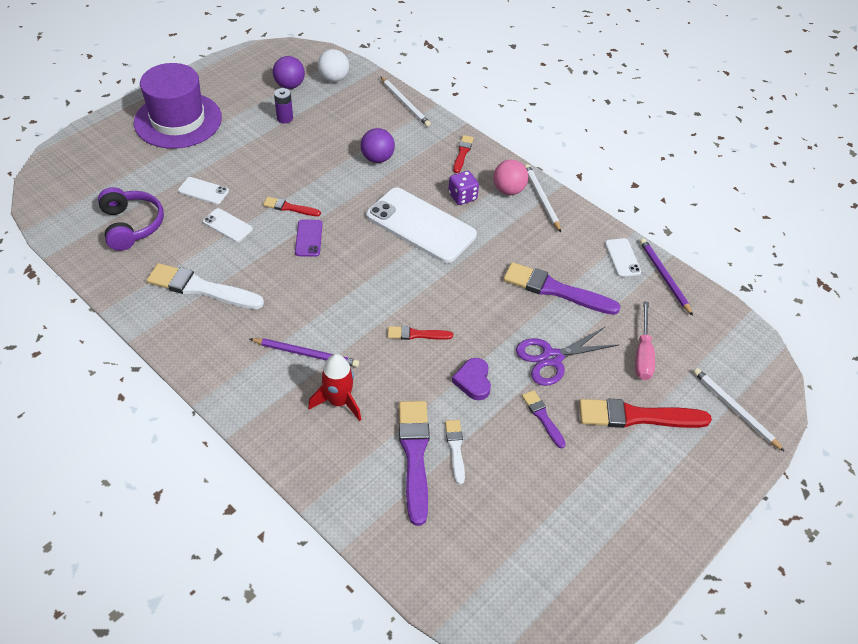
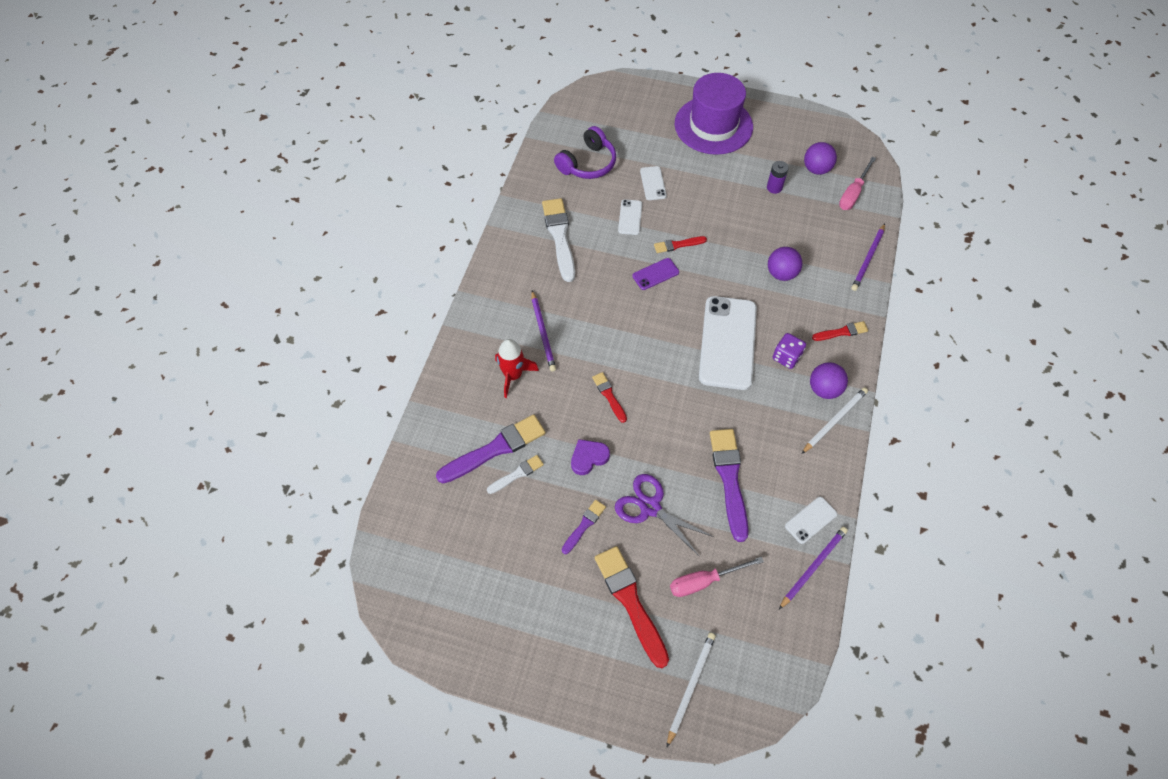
camera: 65 degrees right, 10 degrees up
red brush [263,197,321,216] -> red brush turned 90 degrees counterclockwise [654,236,707,253]
white ball [318,49,349,82] -> pink screwdriver [839,156,876,210]
white pencil [381,77,431,127] -> purple pencil [851,224,885,291]
pink ball [493,160,528,195] -> purple ball [810,362,848,399]

